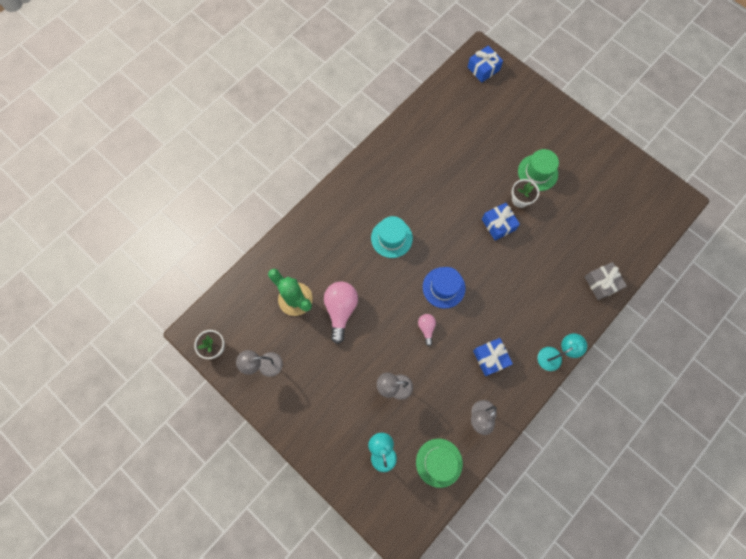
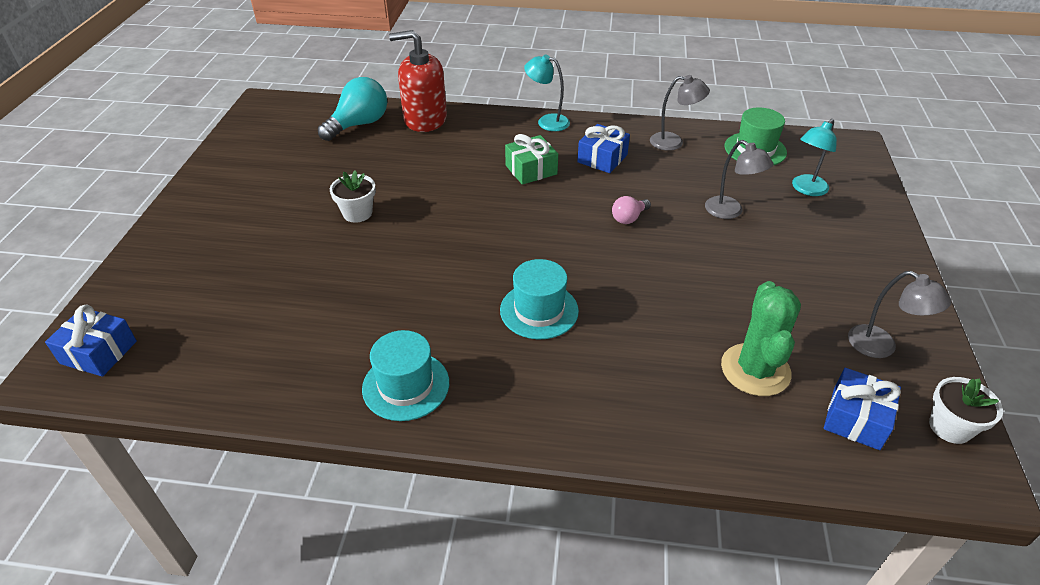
camera: 125 degrees left, 30 degrees down
pink light bulb [324,282,358,344] -> none
blue hat [423,267,466,309] -> none
blue gift [482,203,520,241] -> blue gift moved to [824,368,901,450]
green hat [518,149,559,191] -> none
grey gift [585,262,627,300] -> red soap dispenser [389,30,447,132]
none -> turquoise light bulb [318,77,387,141]
none -> turquoise hat [362,330,449,421]
none -> green gift [505,134,558,185]

